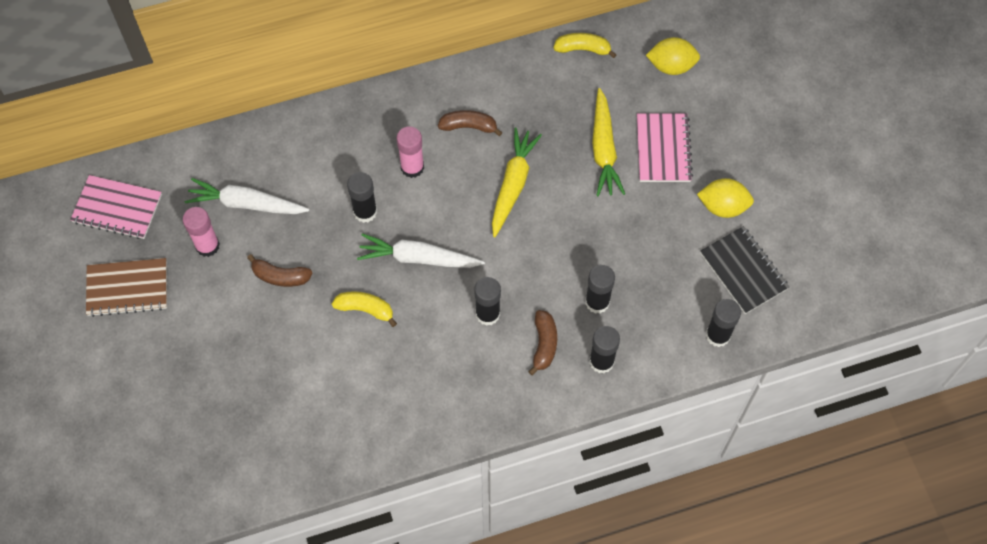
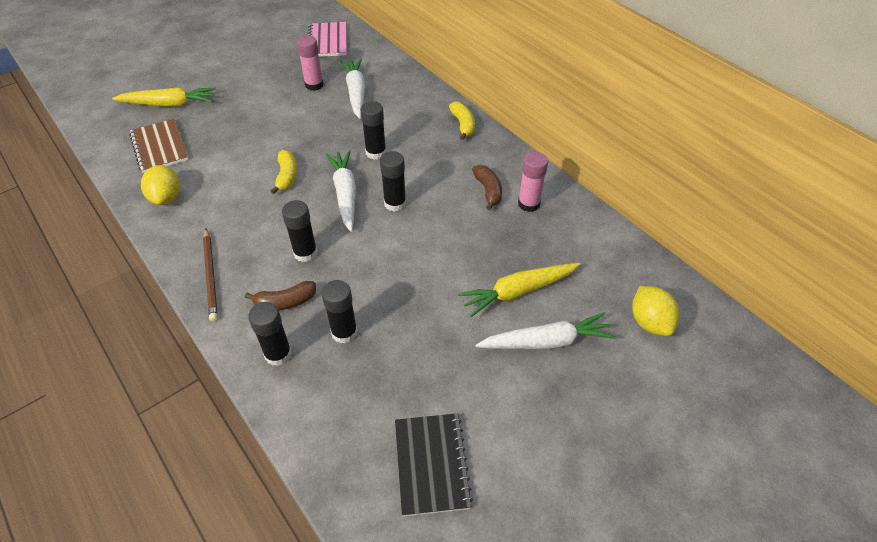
camera: 70 degrees right, 15 degrees down
brown notebook [86,258,167,317] -> brown notebook moved to [129,119,189,173]
brown banana [247,254,312,287] -> none
pink glue stick [397,126,424,178] -> pink glue stick moved to [518,152,548,212]
yellow carrot [492,128,542,237] -> yellow carrot moved to [112,88,216,107]
yellow banana [553,33,617,58] -> yellow banana moved to [449,102,475,140]
pink notebook [637,113,693,182] -> white carrot [475,312,616,350]
yellow lemon [697,178,754,218] -> yellow lemon moved to [141,165,180,205]
black notebook [700,226,789,314] -> black notebook turned 45 degrees counterclockwise [395,413,473,517]
black glue stick [706,299,741,347] -> black glue stick moved to [380,151,406,212]
none -> brown pencil [203,229,218,322]

